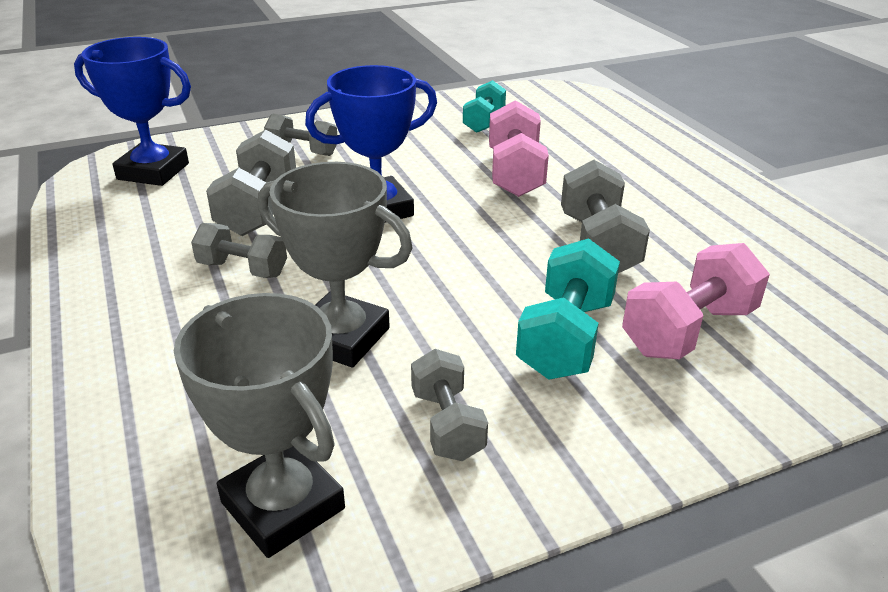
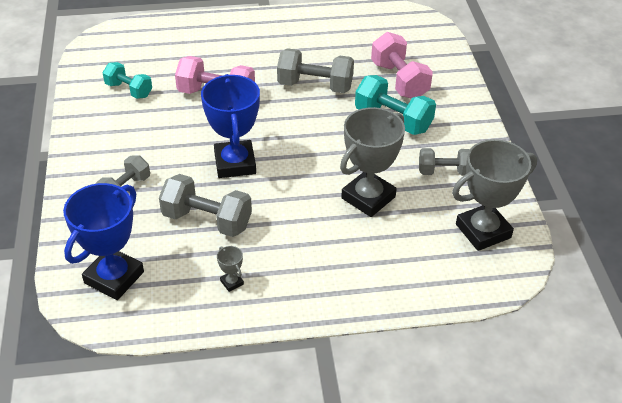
camera: 75 degrees left, 10 degrees up
grey dumbbell [191,223,287,278] -> none
none -> grey trophy [217,246,244,292]

